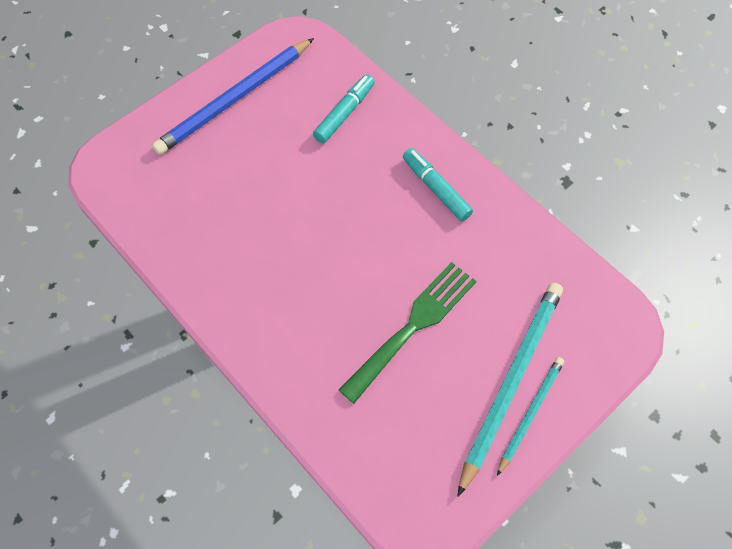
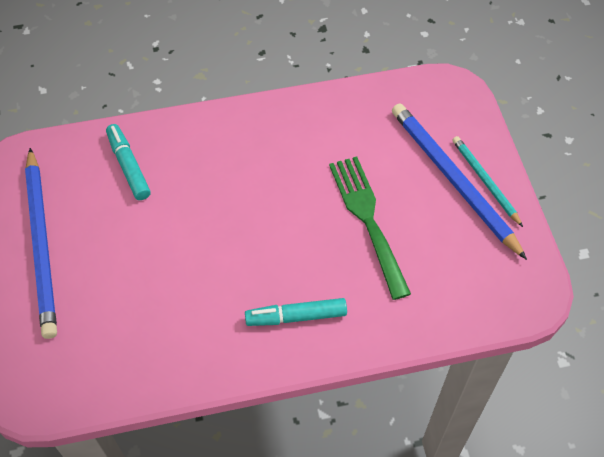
camera: 60 degrees left, 5 degrees down
turquoise marker [403,148,473,221] -> turquoise marker moved to [245,298,347,326]
turquoise pencil [458,283,563,496] -> blue pencil [392,103,527,260]

